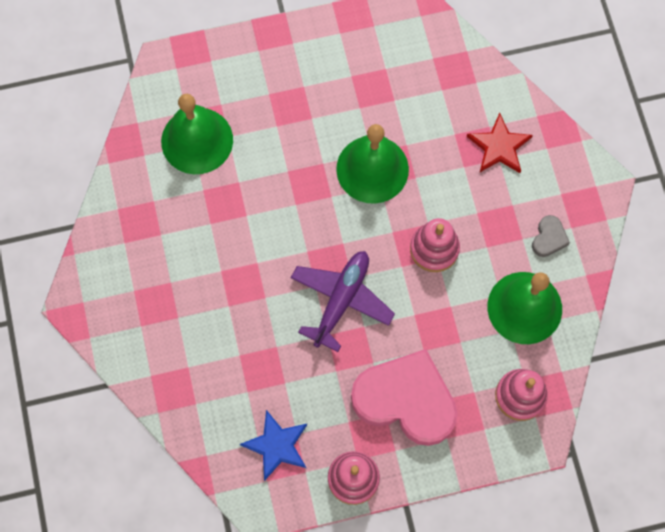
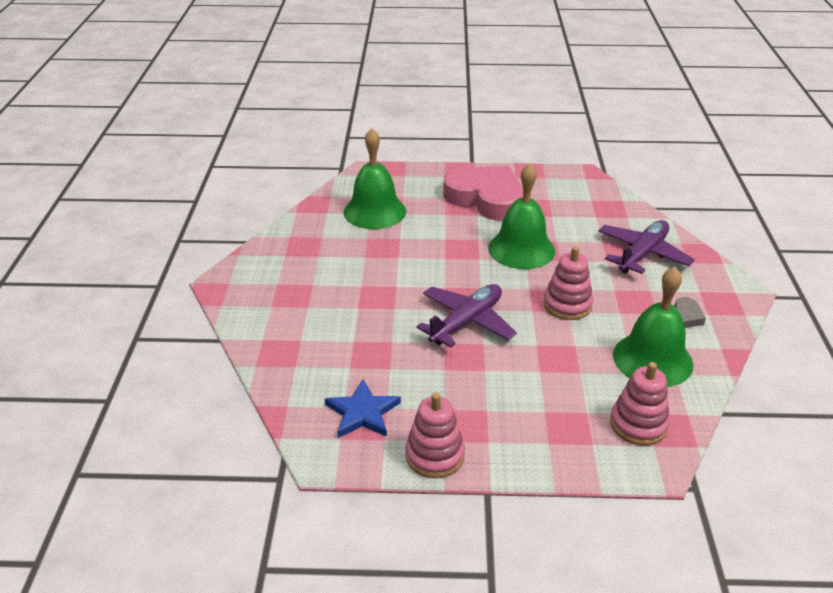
camera: 15 degrees right, 35 degrees down
pink heart [351,349,458,446] -> pink heart moved to [443,166,523,221]
red star [467,113,533,173] -> purple plane [598,220,695,274]

